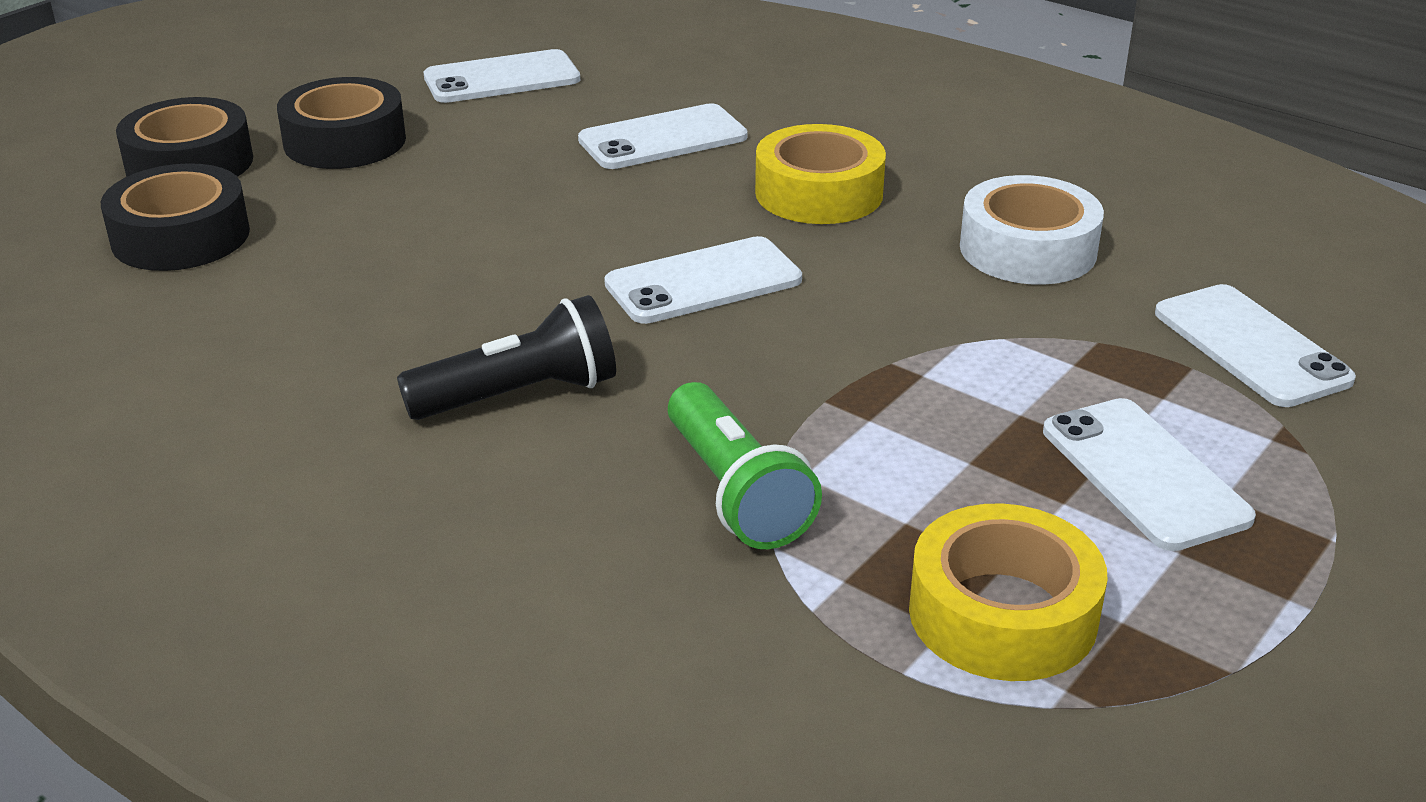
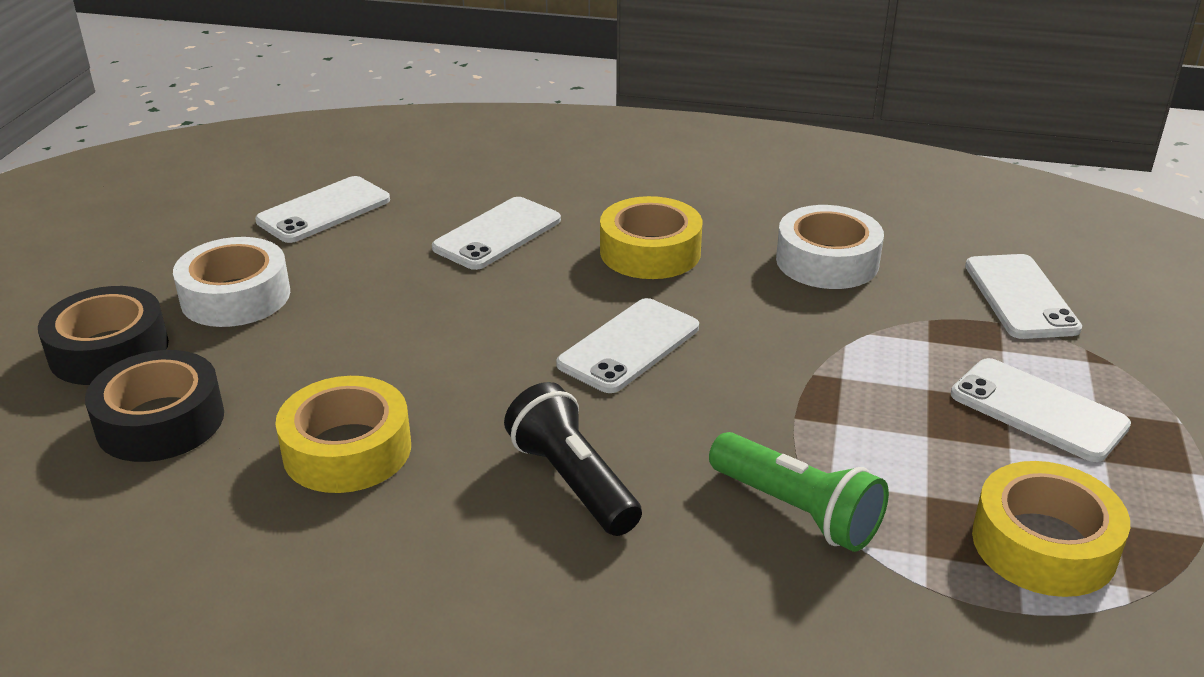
camera: 25 degrees left, 0 degrees up
black tape [277,77,406,169] -> white tape [173,237,290,327]
black flashlight [397,295,616,420] -> black flashlight turned 75 degrees counterclockwise [504,382,642,536]
white phone [1155,284,1356,407] -> white phone turned 45 degrees clockwise [965,254,1082,339]
none -> yellow tape [275,376,411,493]

